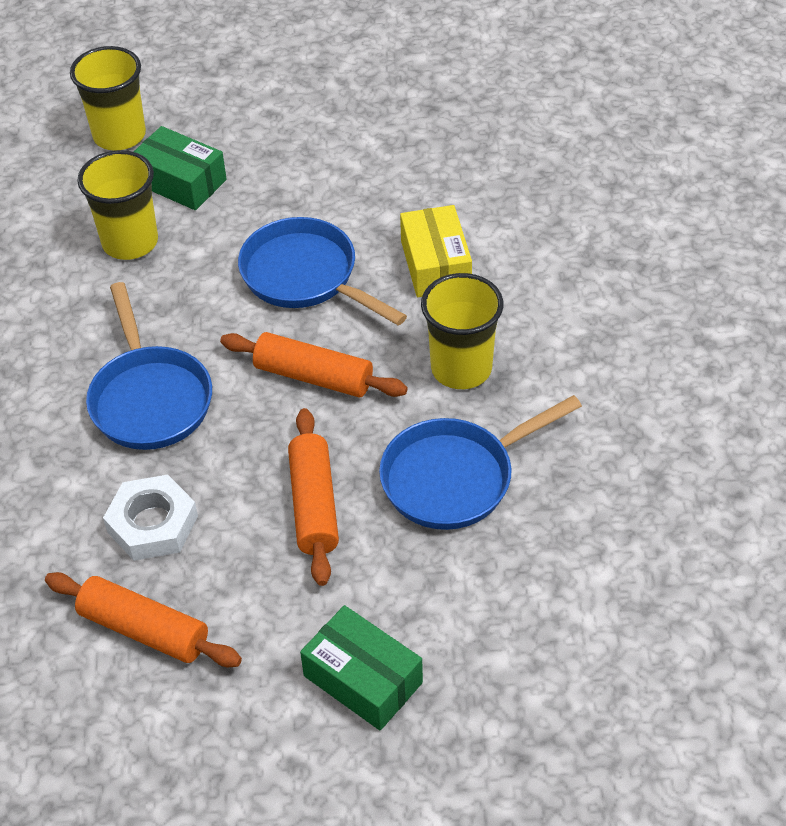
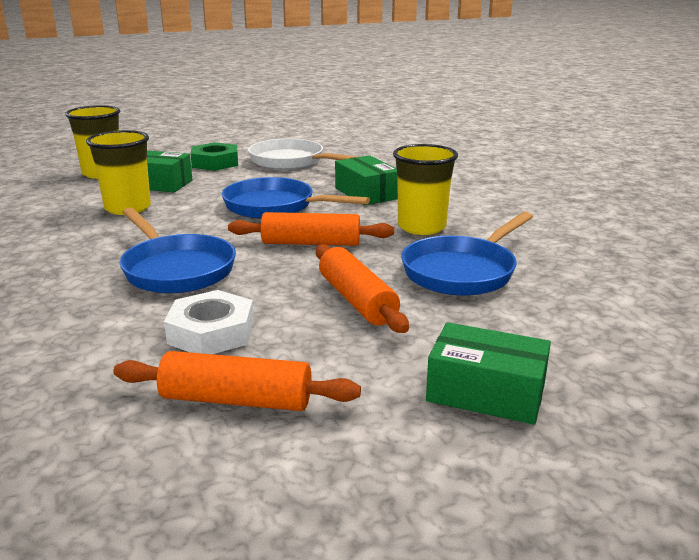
camera: 20 degrees left, 25 degrees down
yellow box [400,205,472,297] -> green box [335,155,398,206]
none -> green nut [191,142,238,171]
none -> white pan [248,138,357,170]

